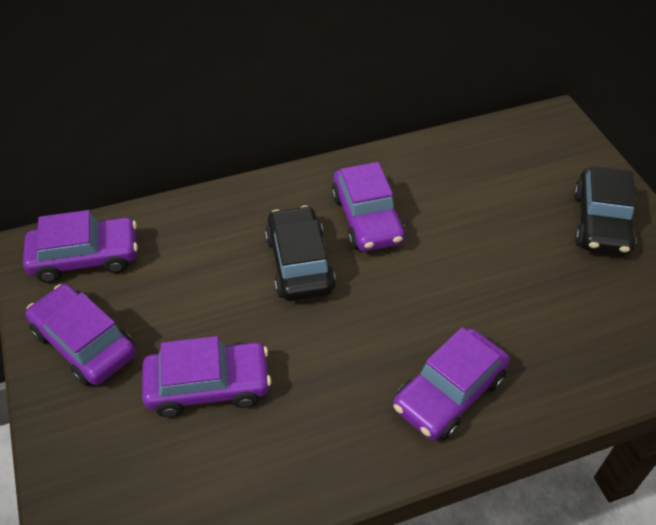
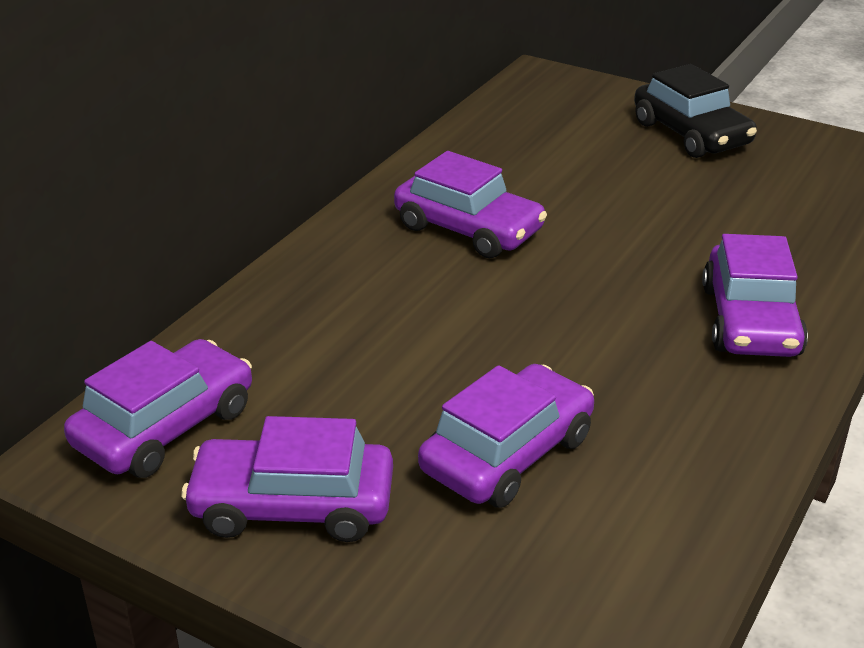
camera: 40 degrees left, 15 degrees down
black car [265,206,336,301] -> none

